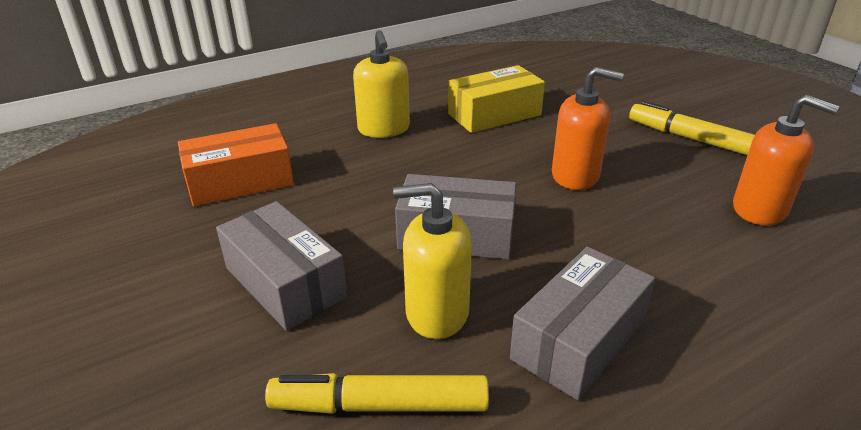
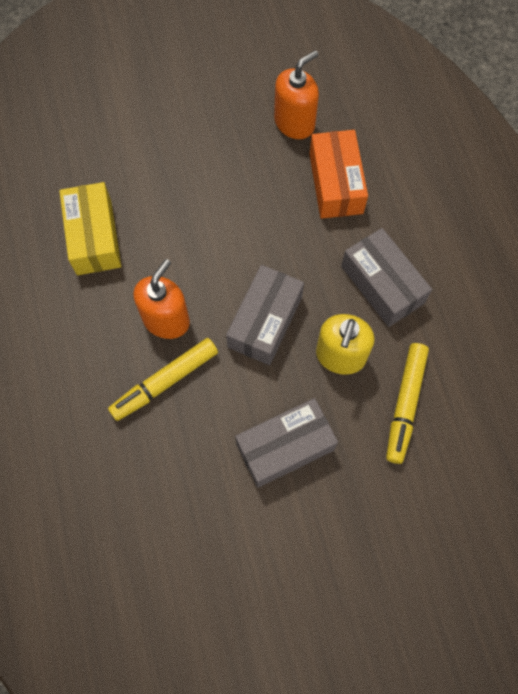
camera: 75 degrees left, 35 degrees up
orange box [178,123,294,206] -> orange box moved to [309,130,368,219]
yellow soap dispenser [353,30,410,138] -> none
orange soap dispenser [552,67,624,190] -> orange soap dispenser moved to [133,259,190,339]
yellow marker [629,101,755,155] -> yellow marker moved to [108,338,218,421]

